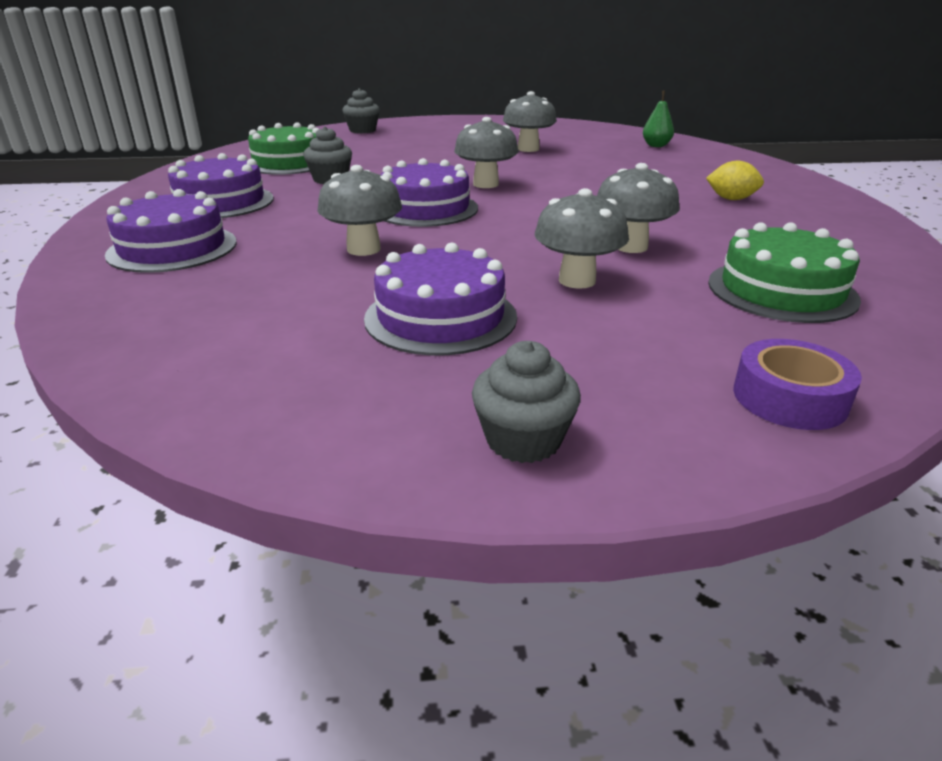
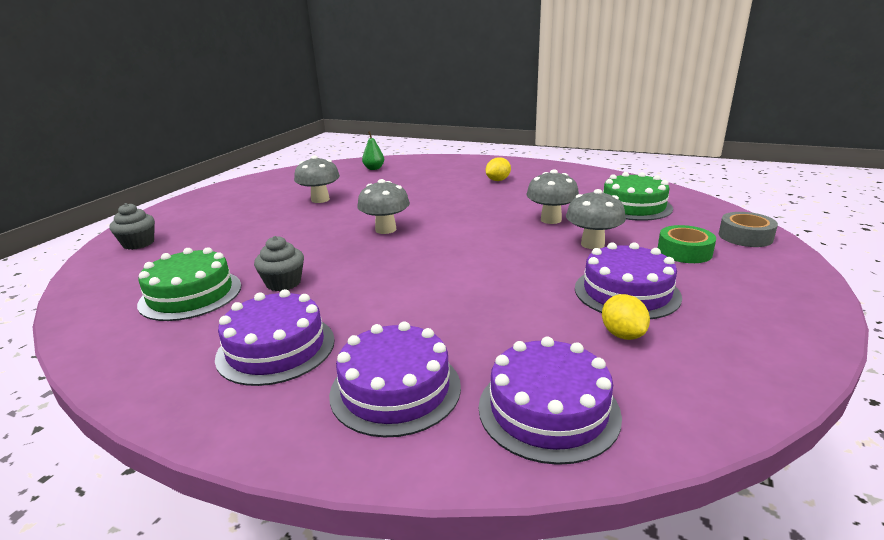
camera: 60 degrees left, 5 degrees down
grey mushroom [317,165,402,256] -> none
purple cake [381,158,478,227] -> purple cake moved to [479,336,622,465]
grey cupcake [472,341,581,463] -> none
purple tape [733,339,862,430] -> grey tape [719,212,778,247]
none -> yellow lemon [602,294,650,340]
none -> green tape [658,225,716,263]

